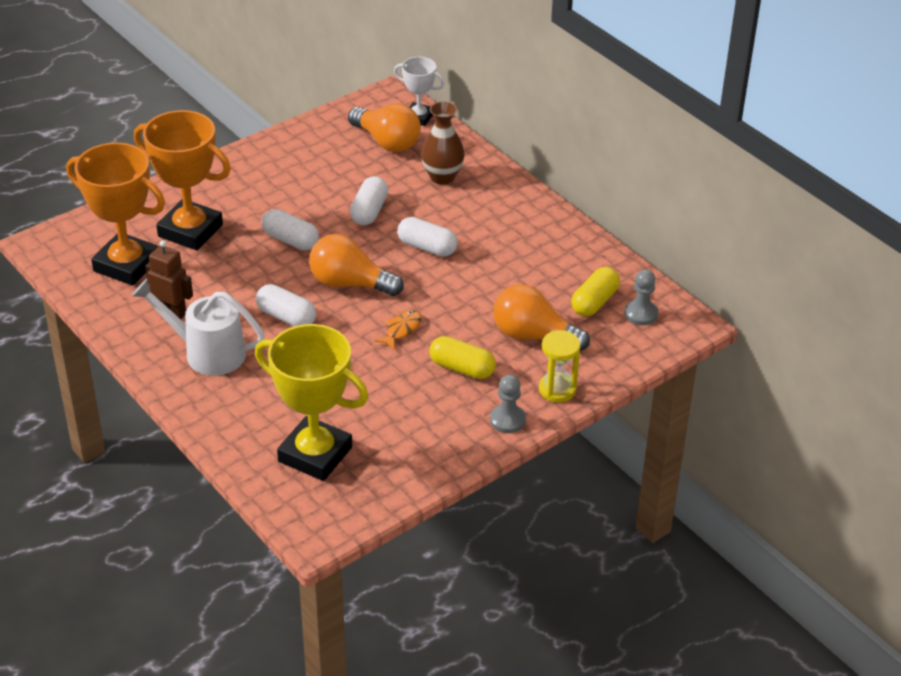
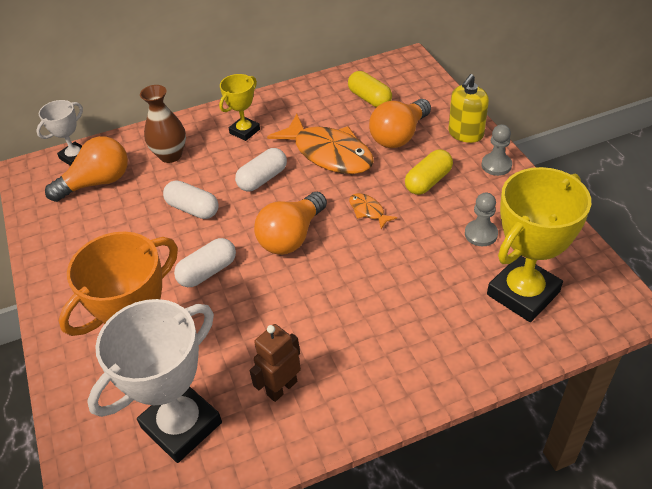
camera: 70 degrees left, 5 degrees up
orange trophy [66,143,165,285] -> white trophy [87,299,222,463]
white watering can [132,279,265,376] -> none
white capsule [256,284,316,326] -> none
yellow hourglass [539,330,581,403] -> yellow soap dispenser [448,74,489,143]
grey pawn [625,269,658,325] -> grey pawn moved to [465,193,498,246]
none -> yellow trophy [219,74,260,141]
none -> orange fish [267,114,374,174]

